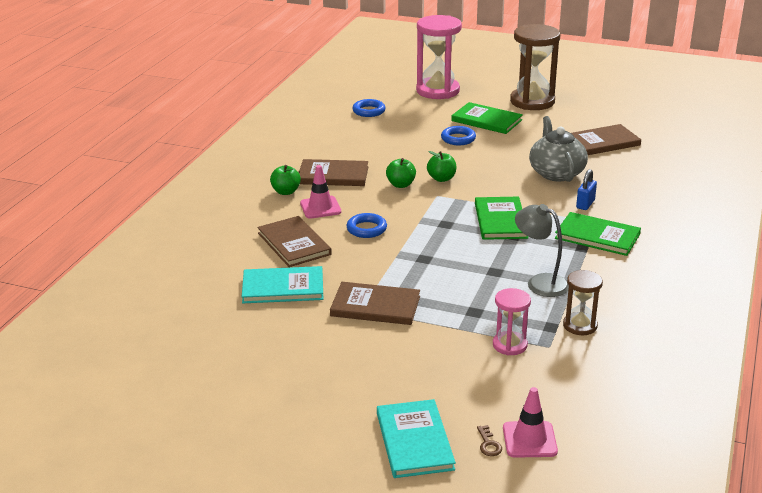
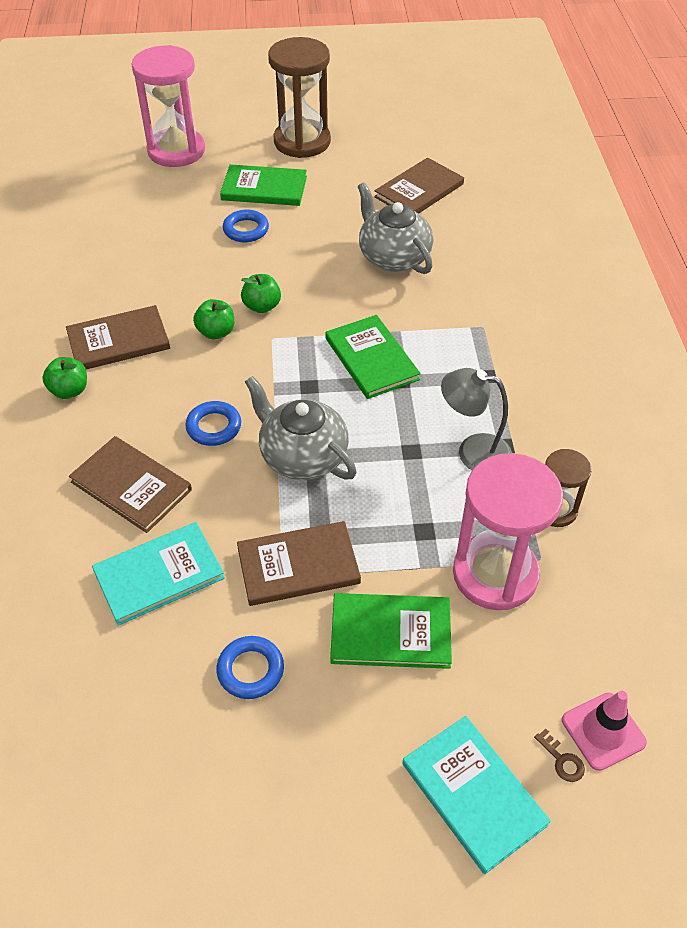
camera: 25 degrees left, 20 degrees up
pink traffic cone [300,165,341,218] -> none
blue ring [352,99,385,117] -> blue ring moved to [216,636,284,699]
pink hourglass [493,288,531,355] -> pink hourglass [453,453,563,610], size x1.89
green book [555,212,641,256] -> green book moved to [330,593,452,669]
blue padlock [576,169,597,210] -> none
none -> grey teapot [245,376,357,480]

